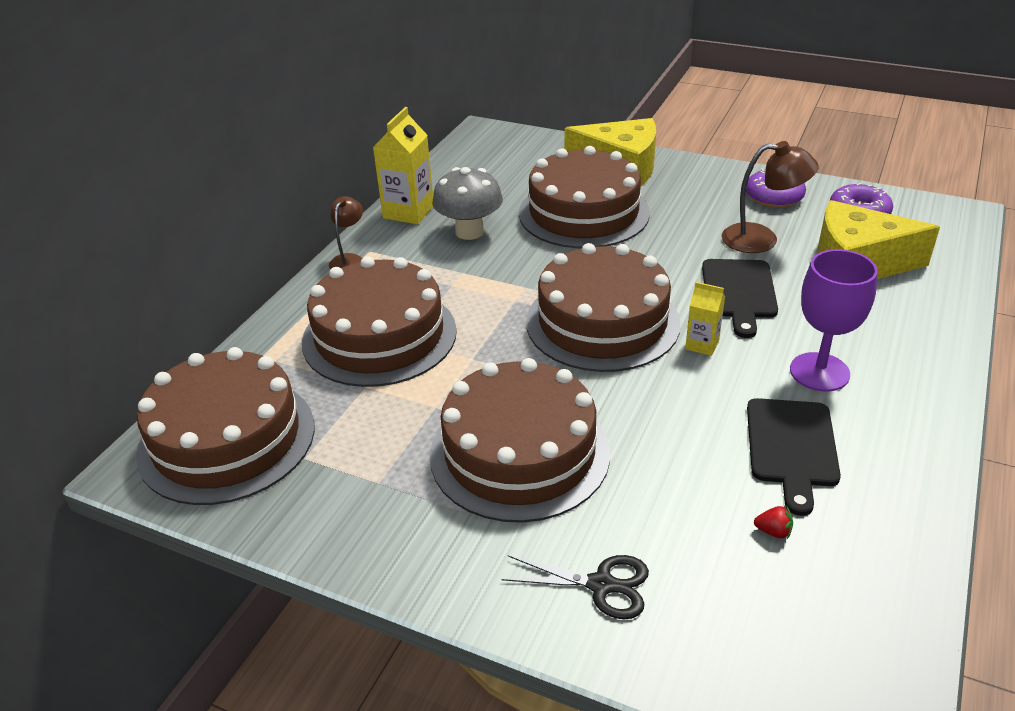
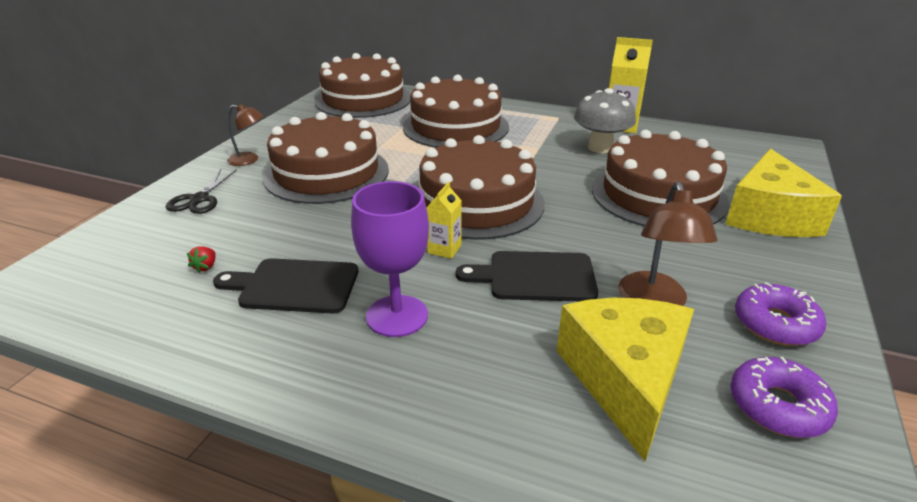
camera: 85 degrees right, 5 degrees down
brown lamp [329,196,363,270] -> brown lamp moved to [227,104,263,166]

